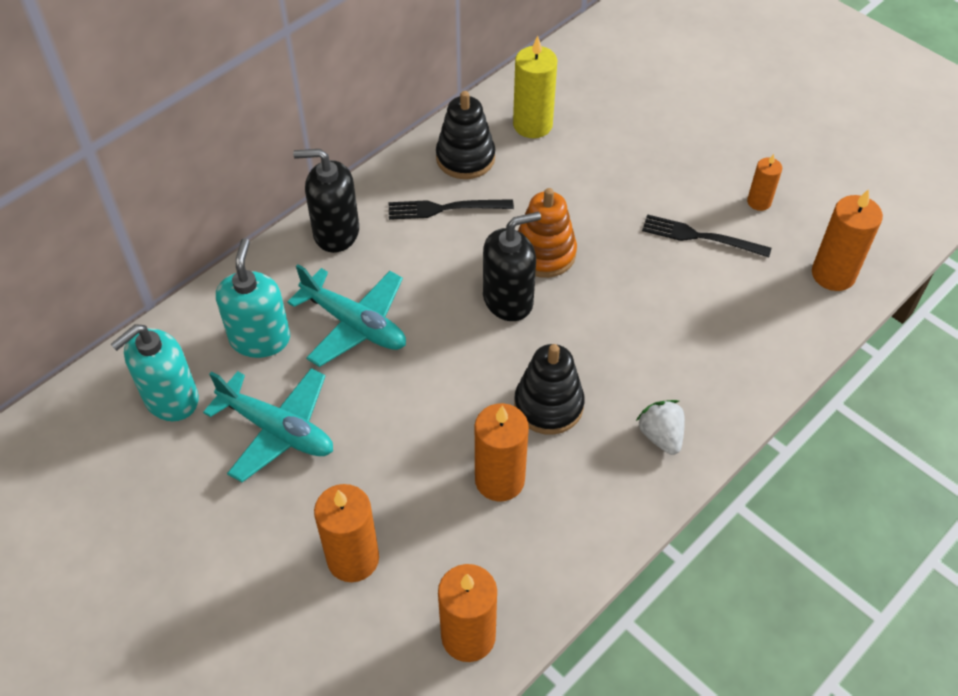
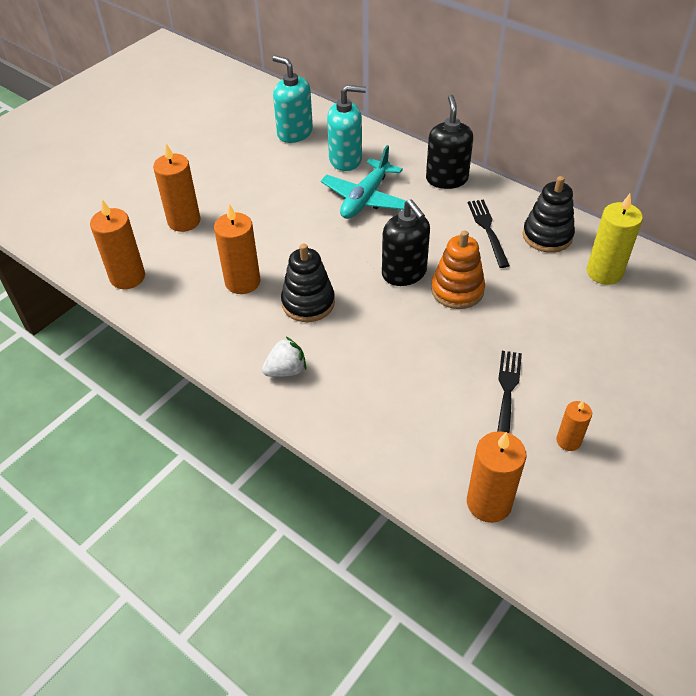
camera: 85 degrees right, 5 degrees down
turquoise plane [203,368,333,482] -> none

